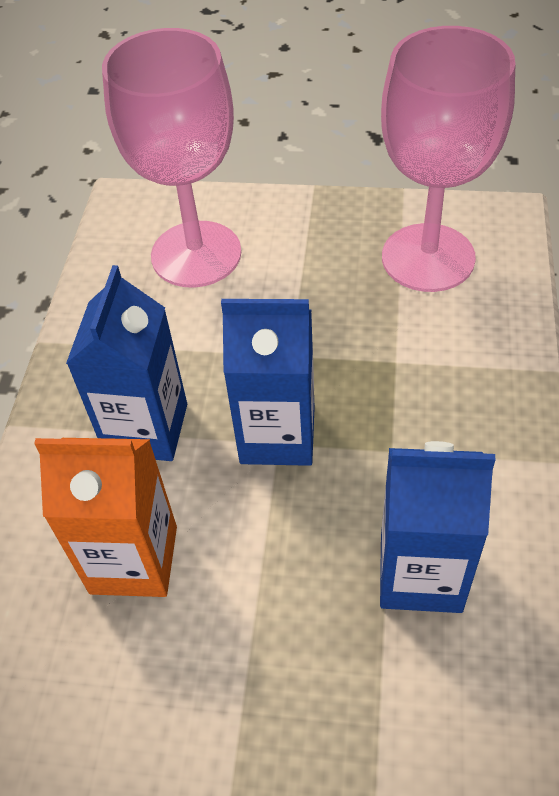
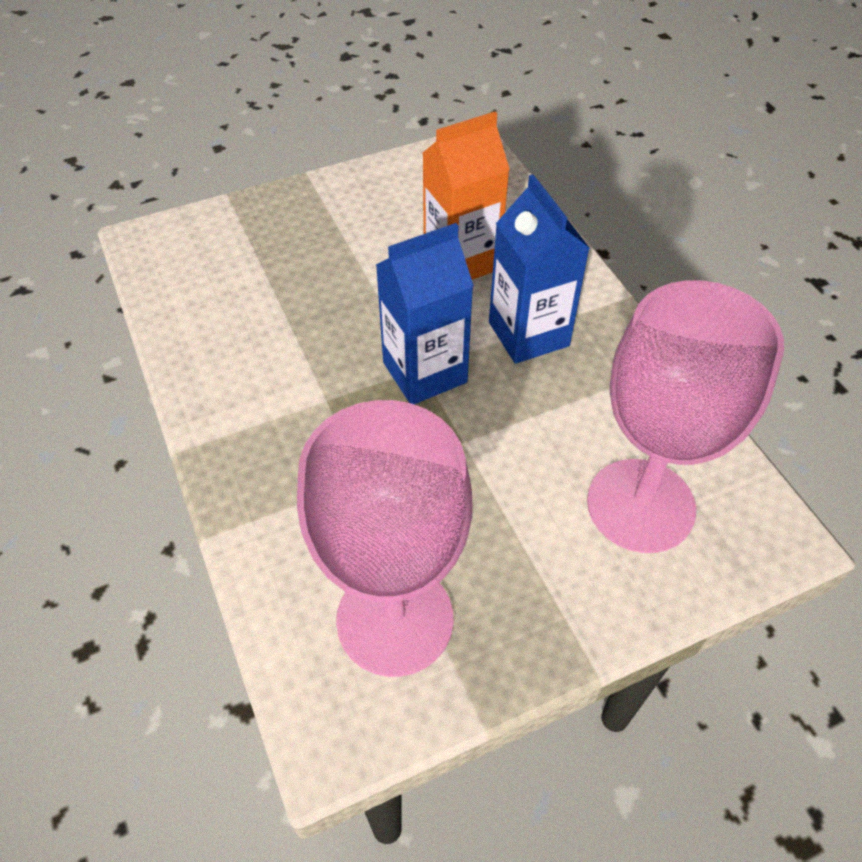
camera: 145 degrees right, 0 degrees up
blue carton [380,441,496,613] -> none

